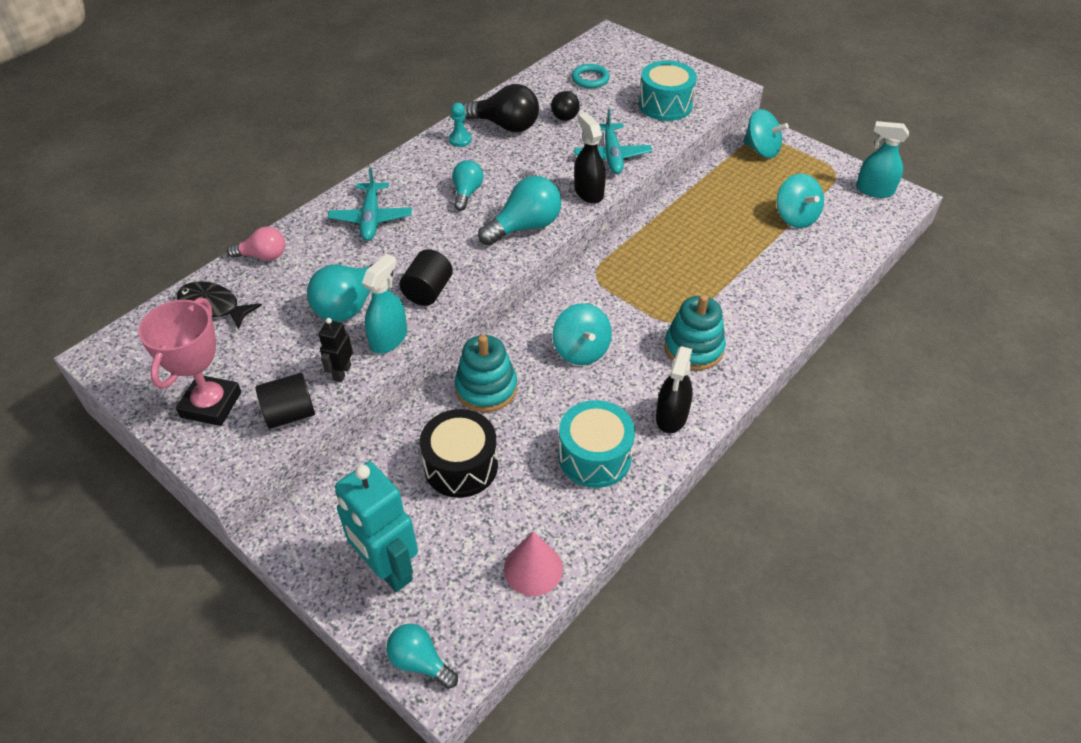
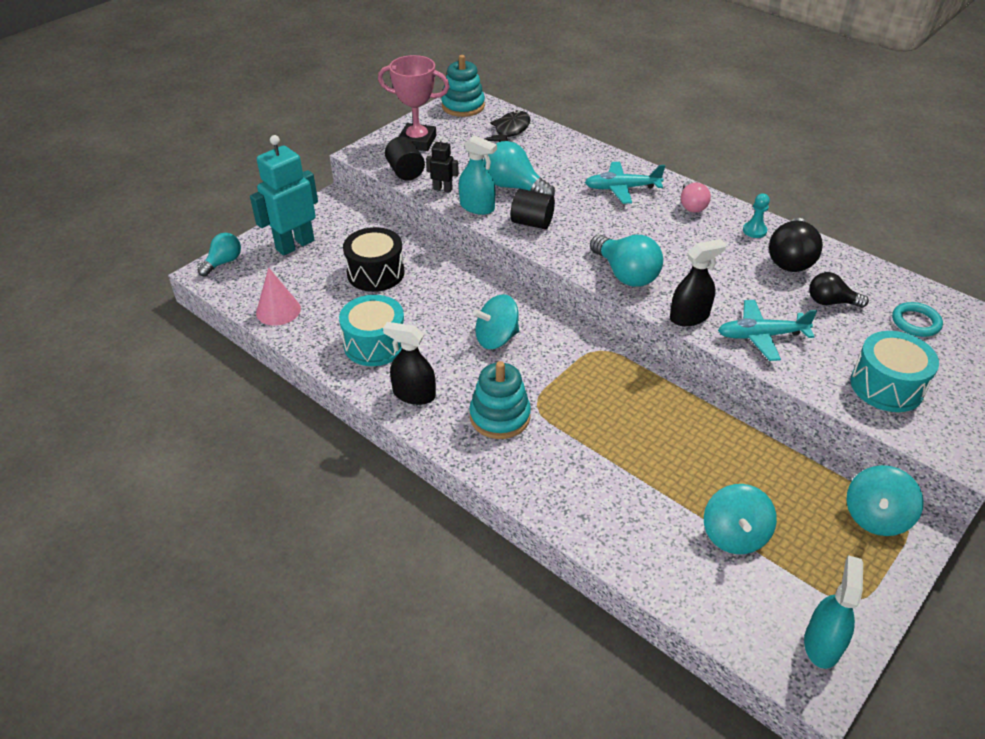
camera: 90 degrees right, 5 degrees down
pink light bulb [227,226,285,260] -> pink light bulb moved to [681,181,711,212]
turquoise light bulb [452,160,483,211] -> none
turquoise stacking toy [455,335,517,412] -> turquoise stacking toy moved to [441,55,485,117]
turquoise spinning top [777,173,824,228] -> turquoise spinning top turned 60 degrees counterclockwise [704,484,777,554]

